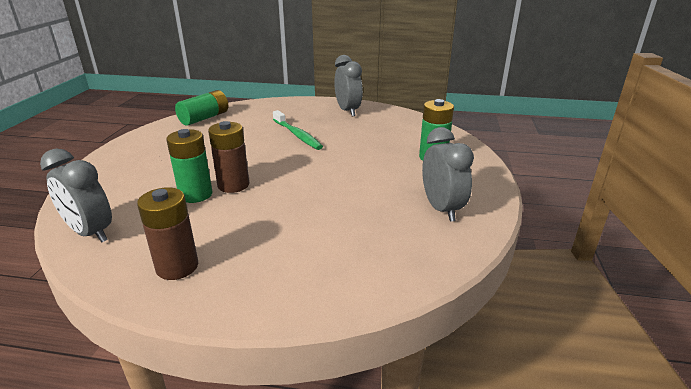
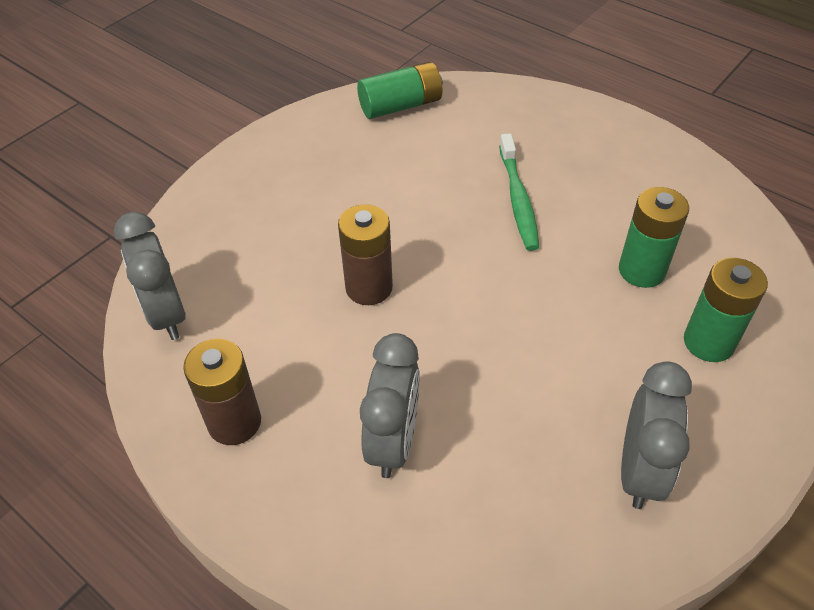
camera: 30 degrees right, 20 degrees up
green battery [166,129,212,203] -> green battery moved to [619,187,689,288]
grey clock [334,55,363,117] -> grey clock moved to [360,333,420,478]

